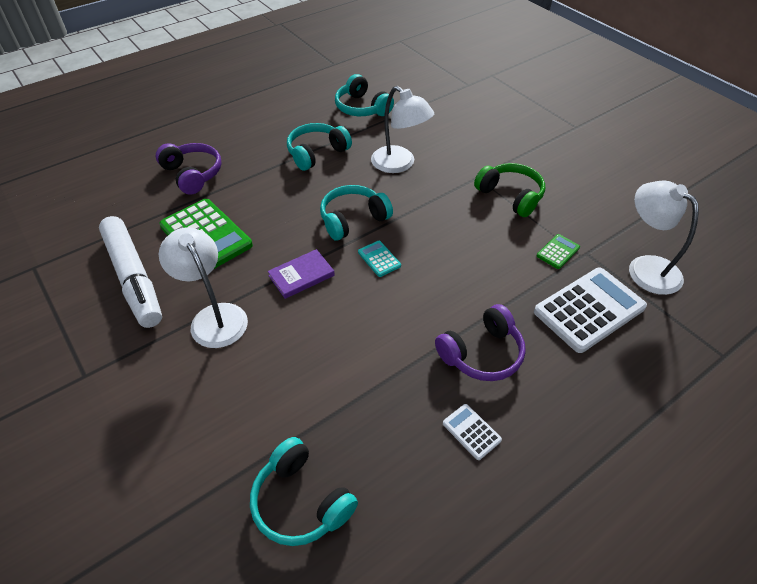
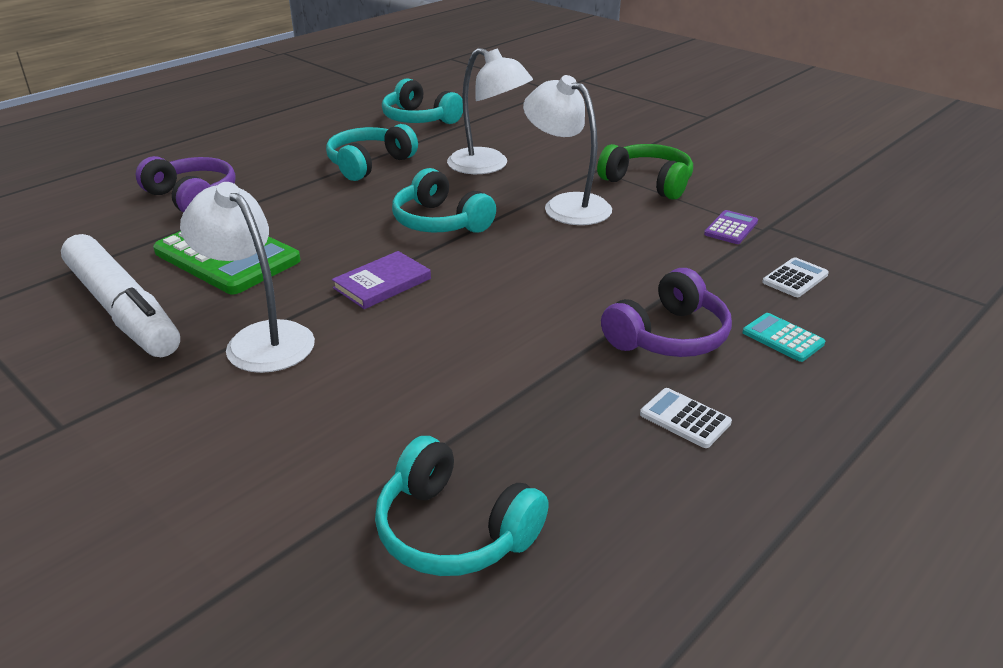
camera: 10 degrees left, 15 degrees down
turquoise headphones [320,185,393,241] -> turquoise headphones turned 90 degrees counterclockwise [392,168,496,233]
turquoise calculator [358,241,401,277] -> turquoise calculator moved to [742,313,825,362]
white calculator [534,268,647,353] -> white calculator [762,257,829,297], size x0.45
green calculator [537,234,580,269] -> purple calculator [704,210,758,244]
white lamp [629,181,699,295] -> white lamp moved to [523,75,612,225]

